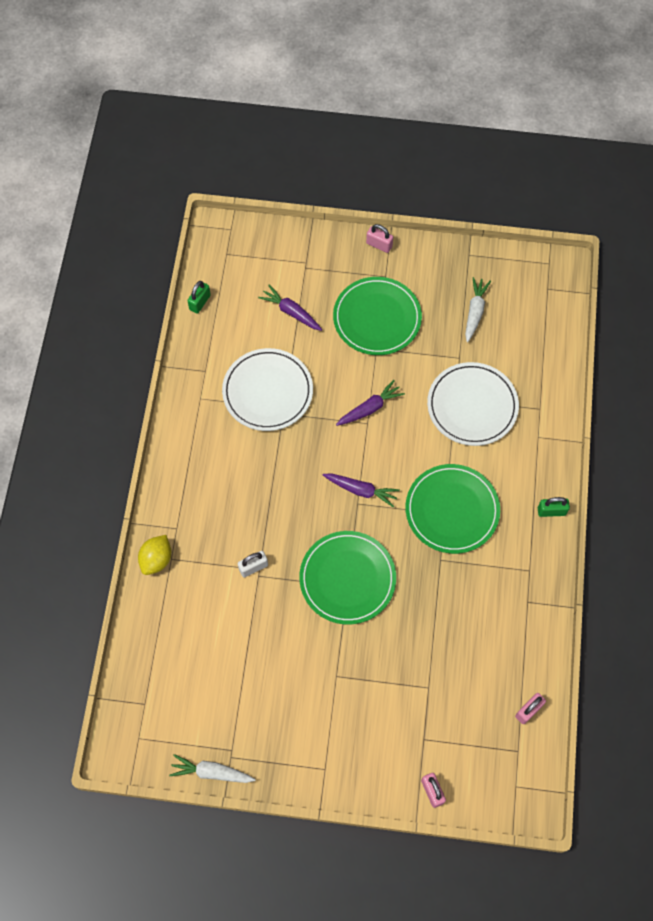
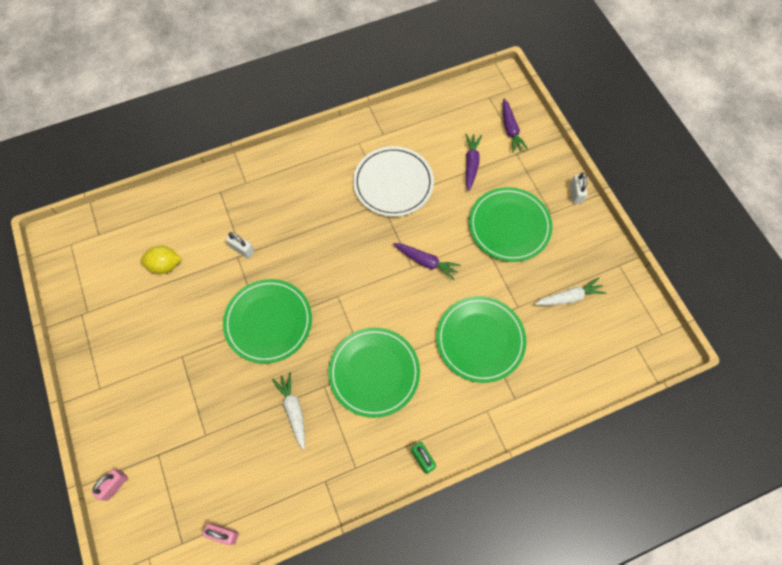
camera: 60 degrees right, 0 degrees up
yellow lemon [138,535,171,575] -> yellow lemon moved to [140,246,182,274]
white carrot [169,754,256,783] -> white carrot moved to [272,372,305,450]
green padlock [187,281,211,314] -> none
purple carrot [323,473,400,508] -> purple carrot moved to [503,99,529,153]
pink padlock [366,224,393,253] -> white padlock [570,173,588,204]
white plate [427,362,519,446] -> green plate [436,296,526,383]

